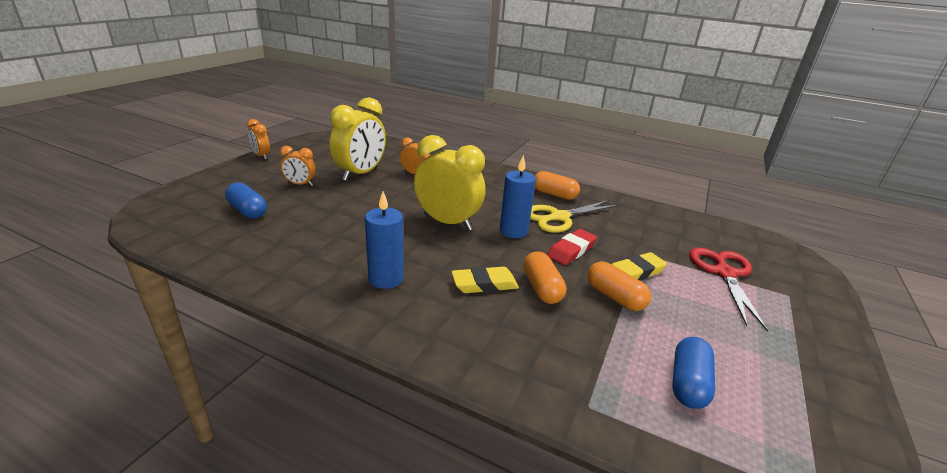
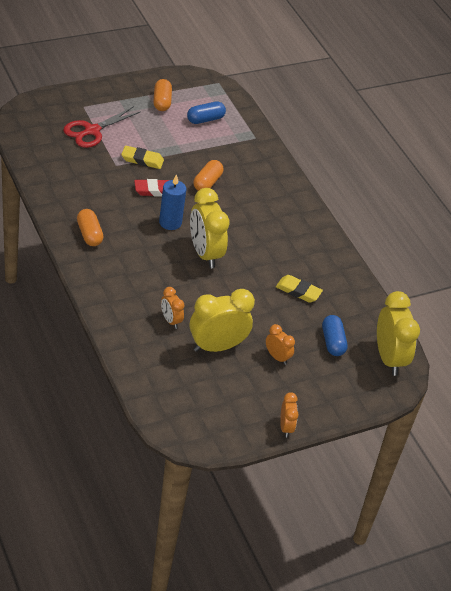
camera: 145 degrees left, 15 degrees up
blue candle [365,192,404,289] -> none
yellow eraser [451,267,519,293] -> yellow eraser moved to [276,275,323,303]
yellow scissors [530,200,619,233] -> none
orange capsule [587,262,651,311] -> orange capsule moved to [153,79,172,111]
none -> yellow clock [377,291,420,376]

